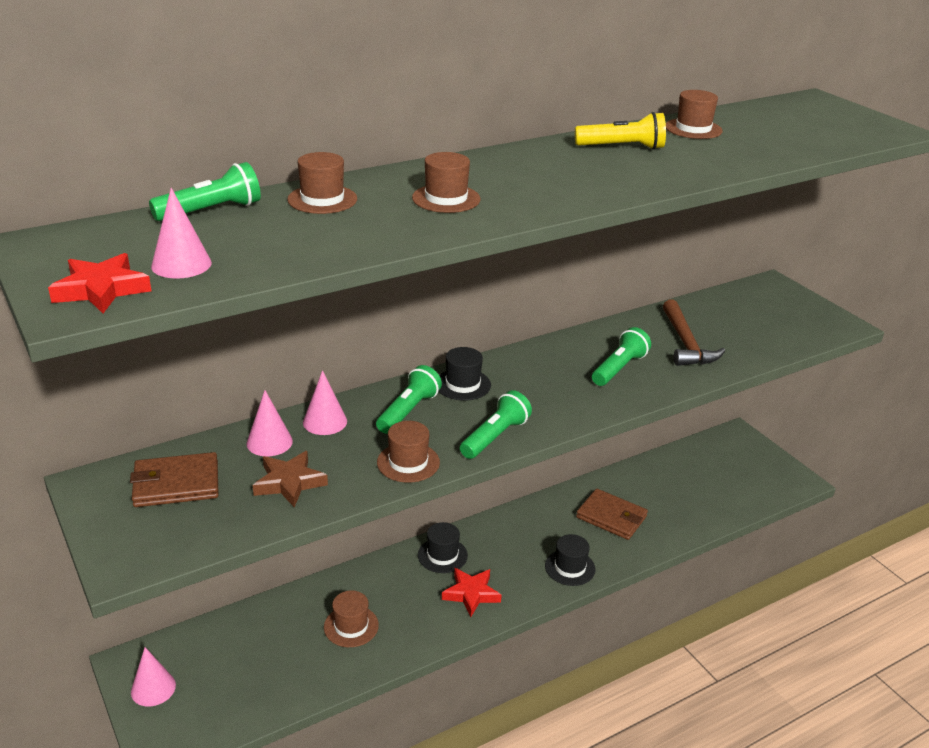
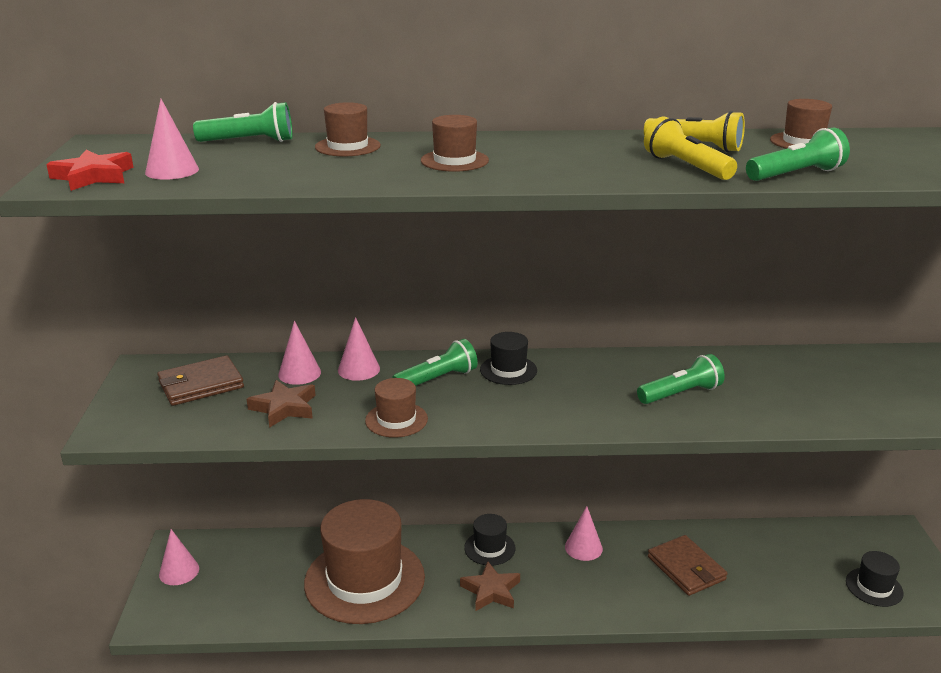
camera: 30 degrees right, 5 degrees down
brown wallet [130,452,219,507] -> brown wallet turned 45 degrees counterclockwise [157,355,244,406]
brown hat [324,590,379,647] -> brown hat [304,499,425,624], size x2.25
red star [442,568,502,617] -> brown star [460,561,520,611]
green flashlight [460,390,532,459] -> green flashlight moved to [746,128,850,181]
black hat [545,534,595,586] -> black hat moved to [846,551,904,607]
brown hammer [663,299,725,366] -> none
none -> pink cone [565,506,603,561]
none -> yellow flashlight [644,116,737,180]

